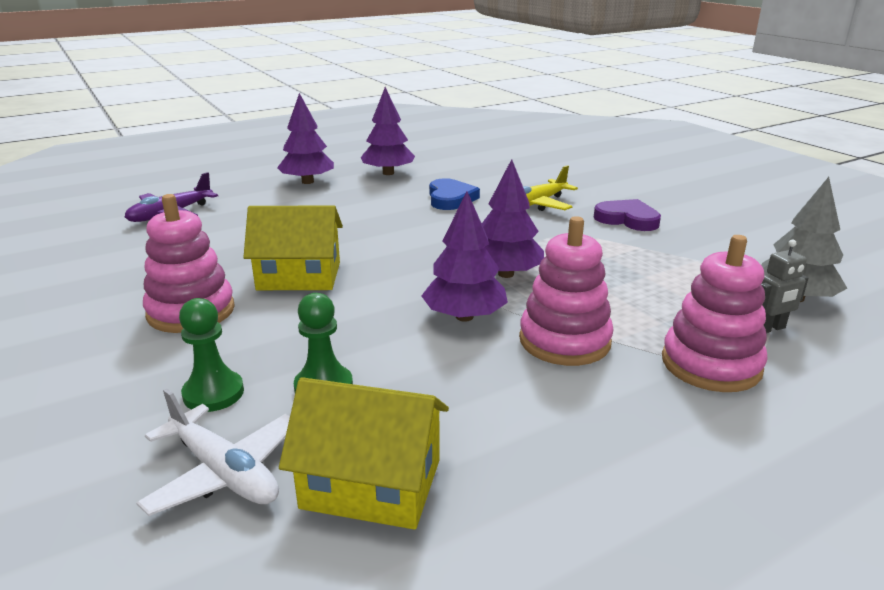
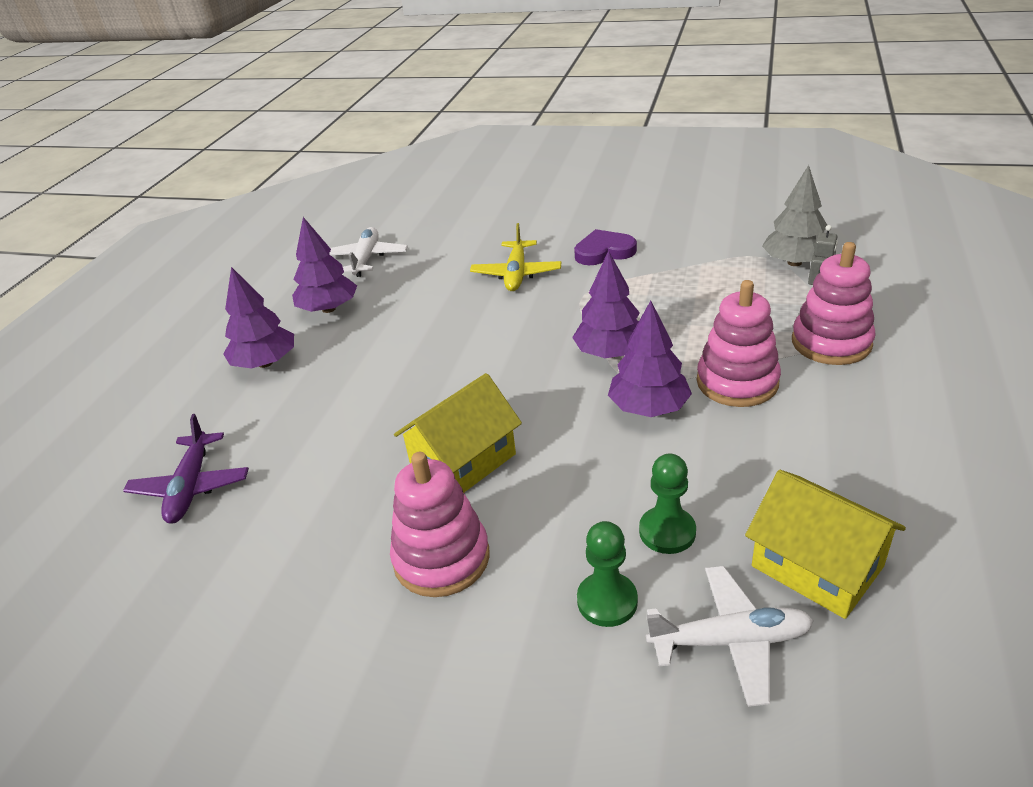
camera: 40 degrees left, 10 degrees up
yellow house [279,377,449,529] -> yellow house turned 75 degrees clockwise [745,470,906,619]
blue heart [429,178,480,210] -> none
none -> white plane [329,227,408,277]

